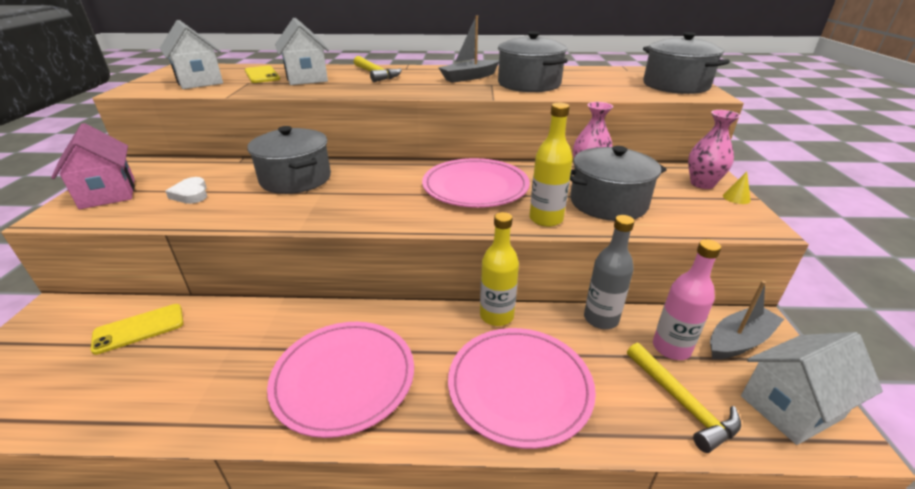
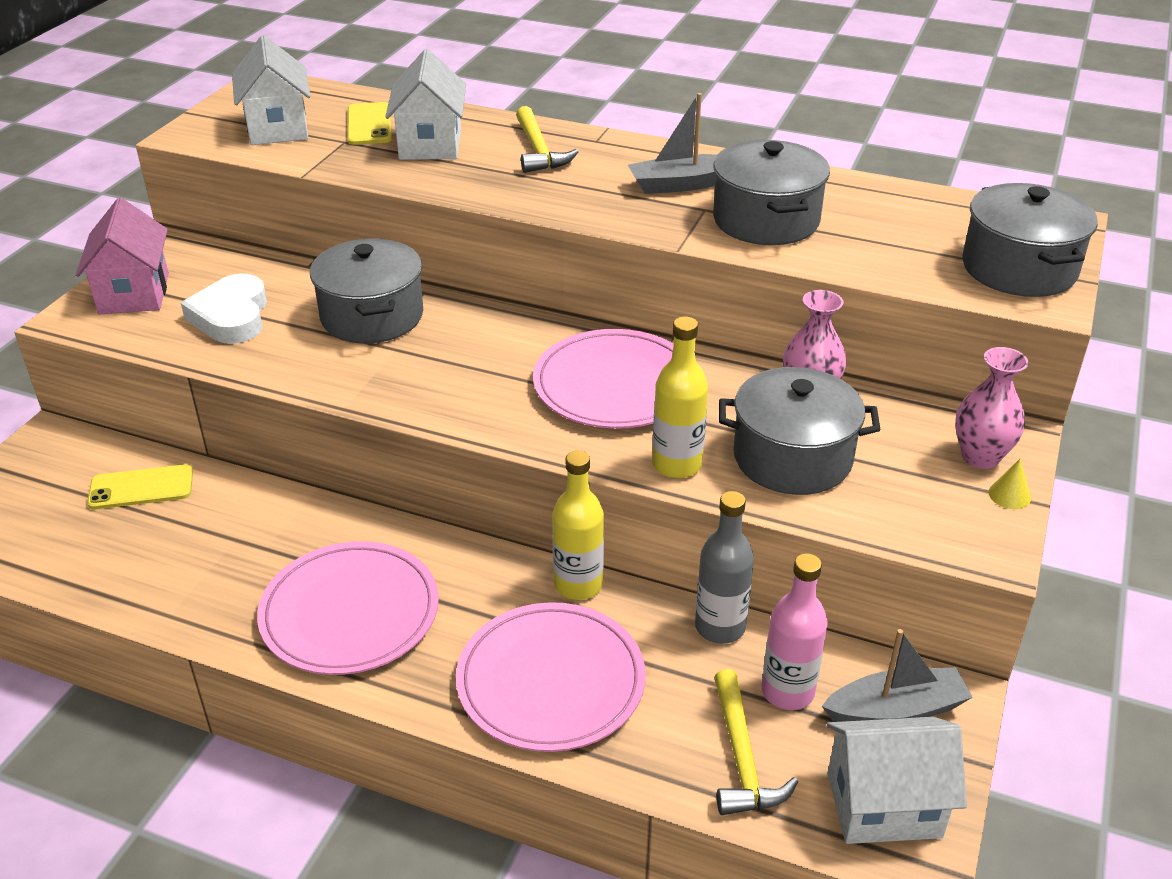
camera: 20 degrees right, 5 degrees up
white heart [165,177,207,204] -> white heart [181,274,267,344], size x1.63

